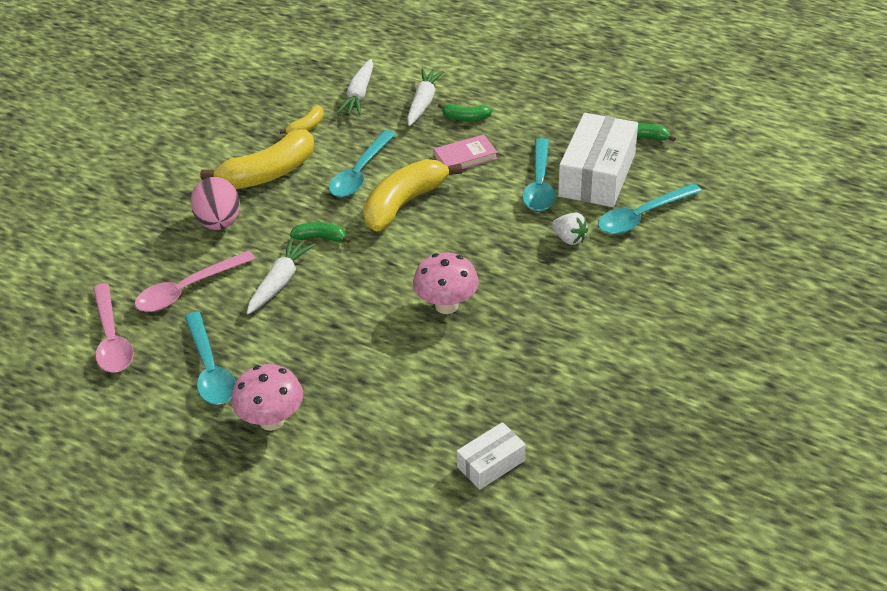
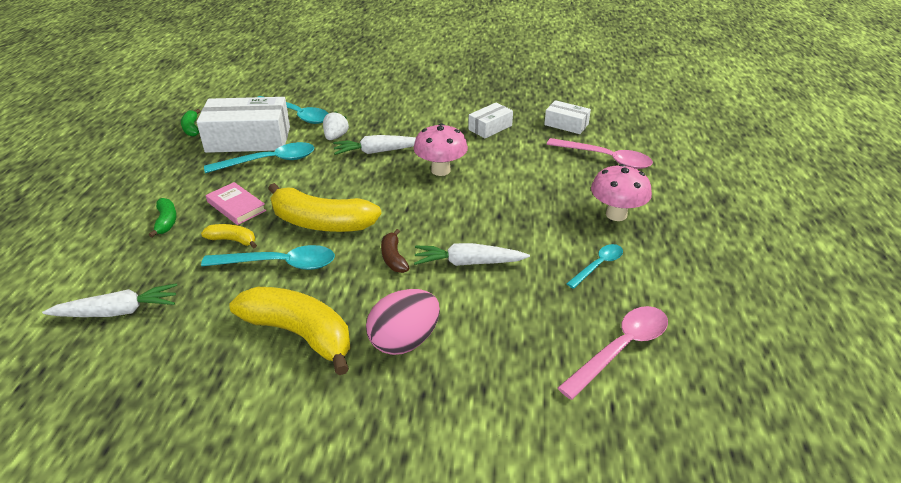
camera: 115 degrees left, 5 degrees down
pink spoon [135,251,256,312] -> pink spoon moved to [547,138,653,169]
turquoise spoon [184,311,236,405] -> turquoise spoon [566,244,623,289], size x0.61
yellow banana [280,105,324,134] -> yellow banana moved to [201,224,257,248]
green banana [290,222,350,243] -> brown banana [381,229,409,273]
white carrot [407,69,445,126] -> white carrot moved to [333,135,416,155]
none -> white box [468,102,513,139]

